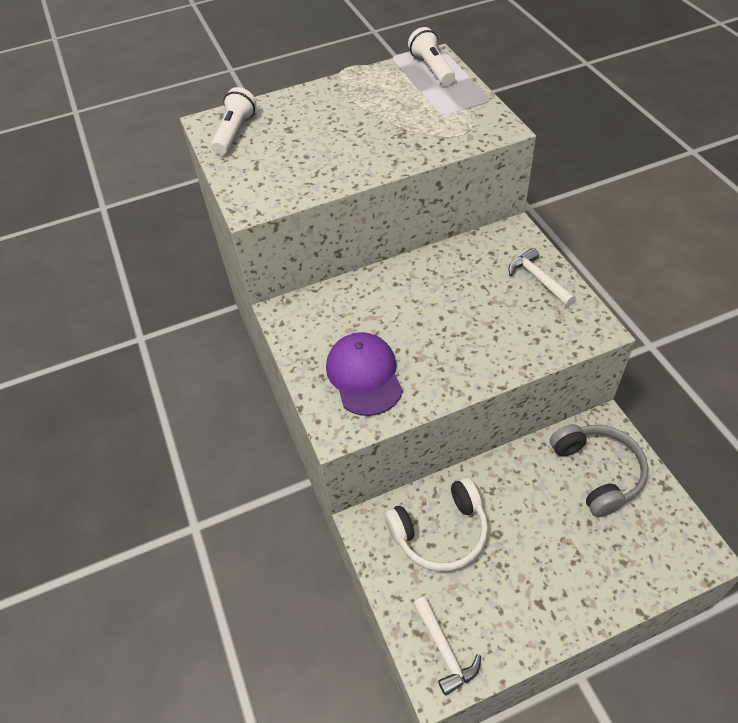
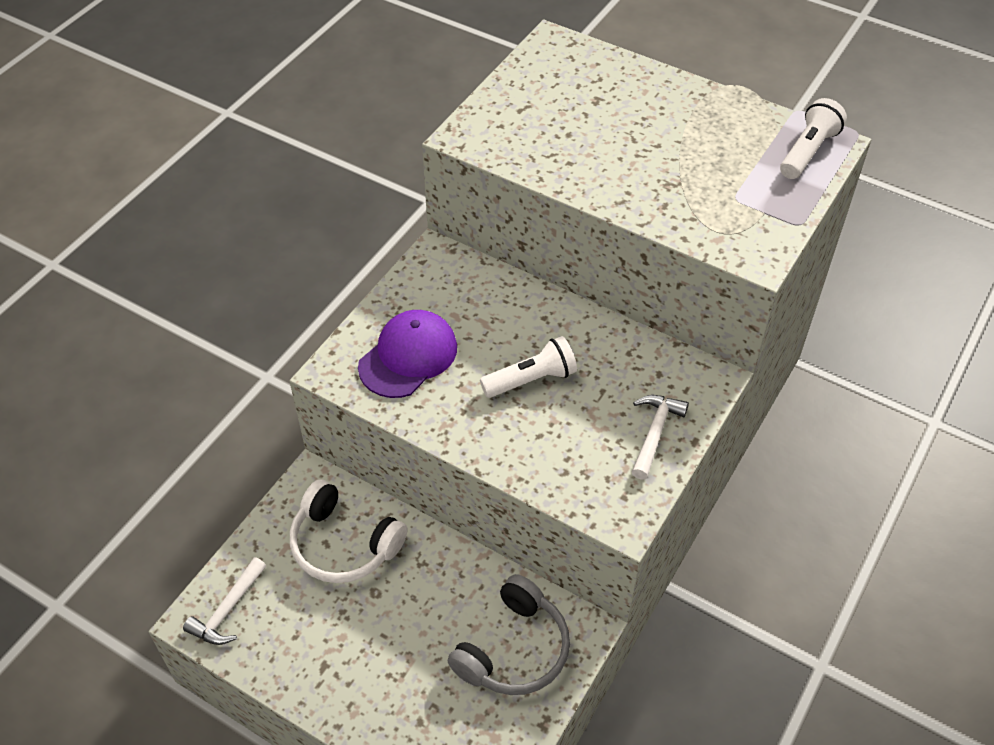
camera: 50 degrees right, 0 degrees up
white flashlight [211,87,256,155] -> white flashlight moved to [480,336,577,398]

